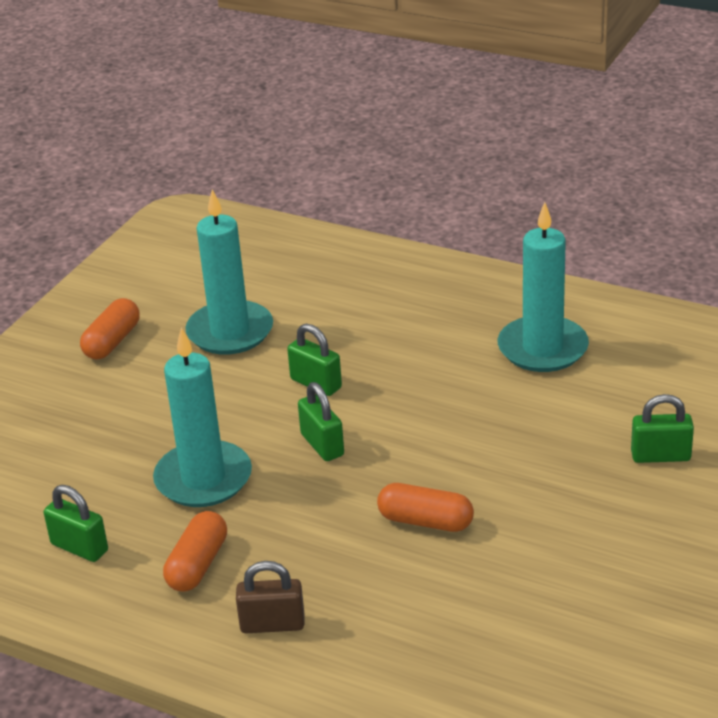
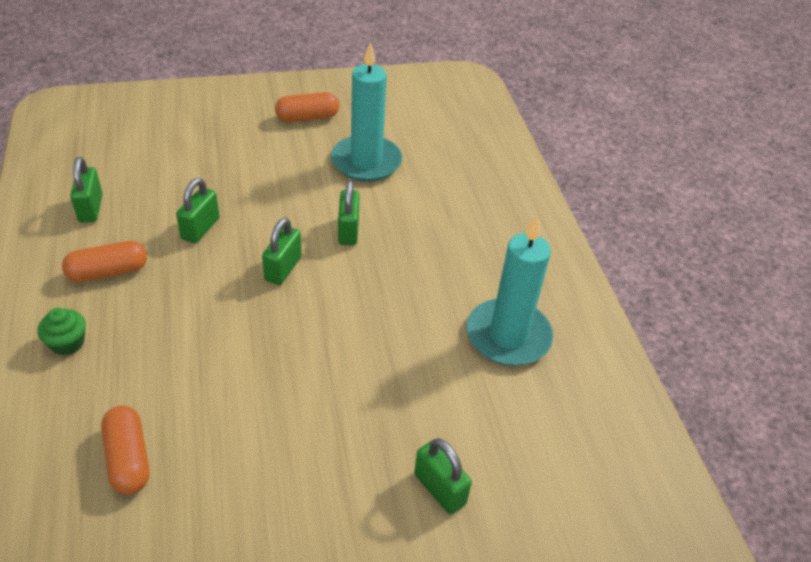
camera: 45 degrees right, 10 degrees up
turquoise candle [153,328,252,507] -> green padlock [176,178,220,244]
brown padlock [236,561,304,633] -> green cupcake [37,308,86,356]
orange capsule [377,483,474,532] -> orange capsule moved to [101,406,149,495]

